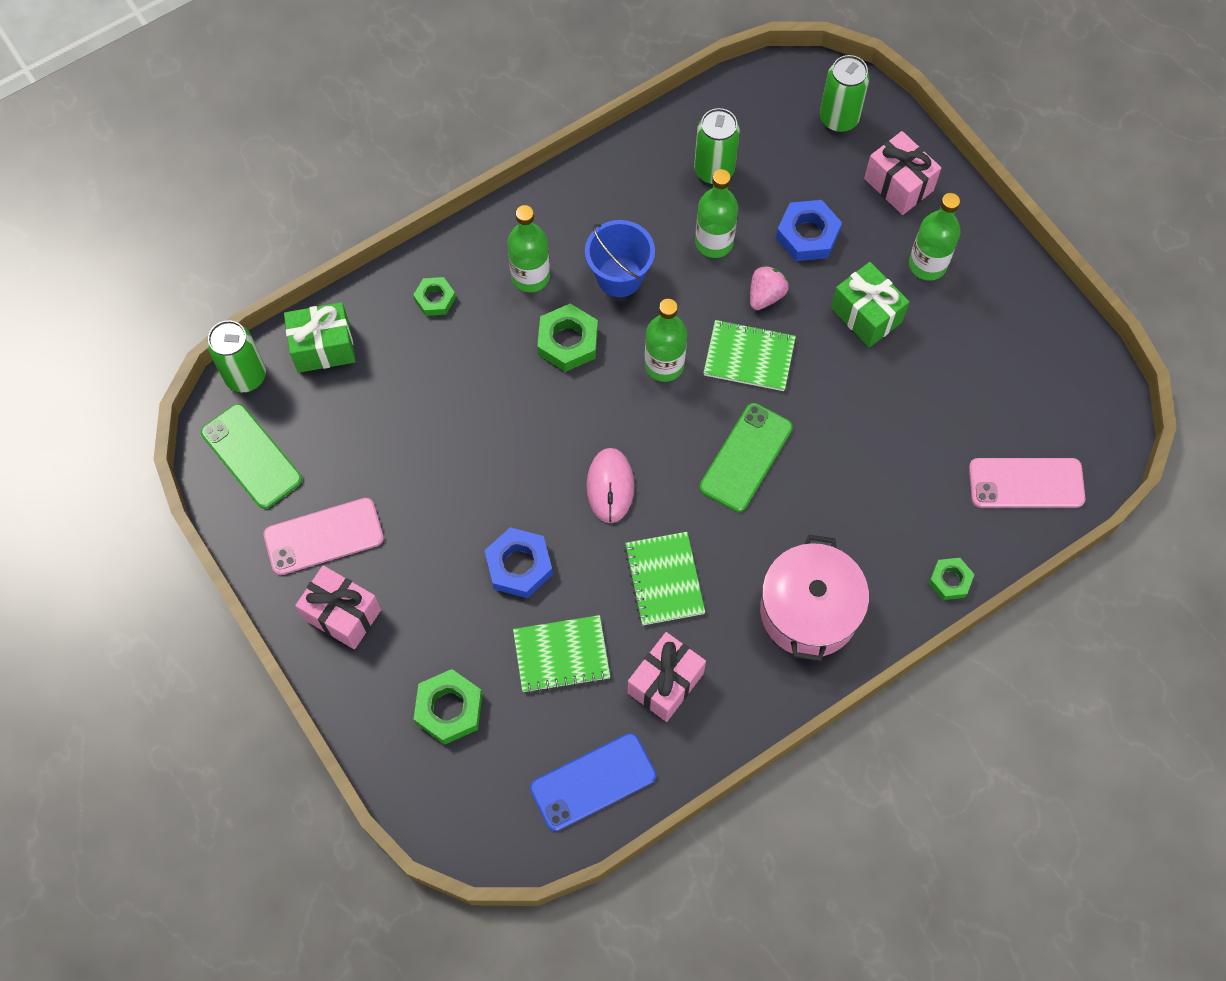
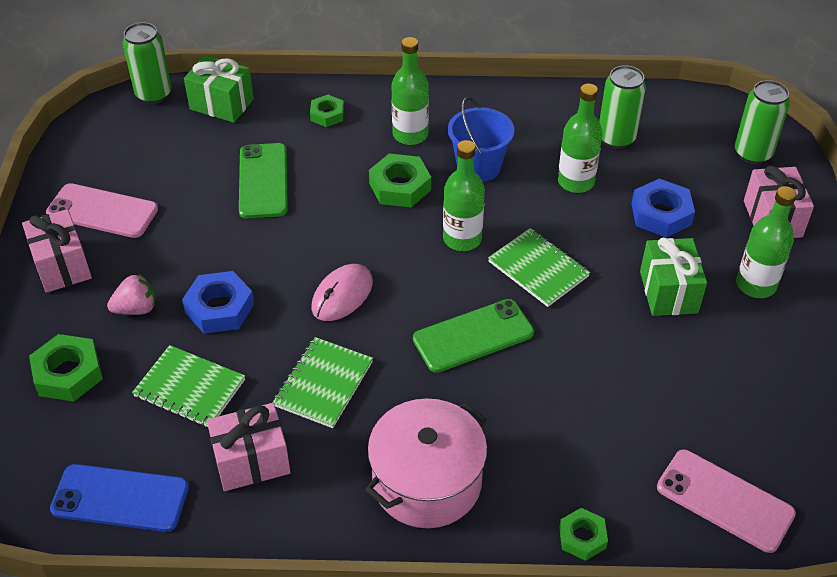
camera: 35 degrees right, 20 degrees down
green phone [201,404,302,509] -> green phone moved to [239,143,288,218]
pink strawberry [750,265,789,310] -> pink strawberry moved to [107,274,155,315]

